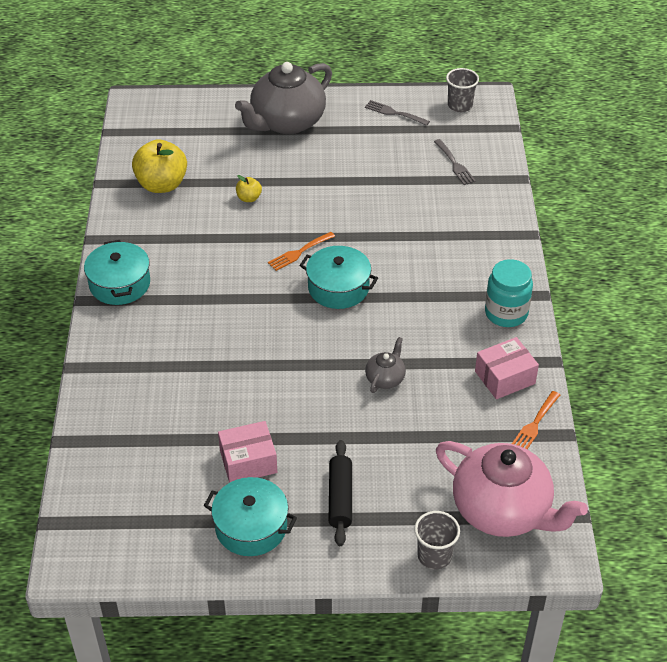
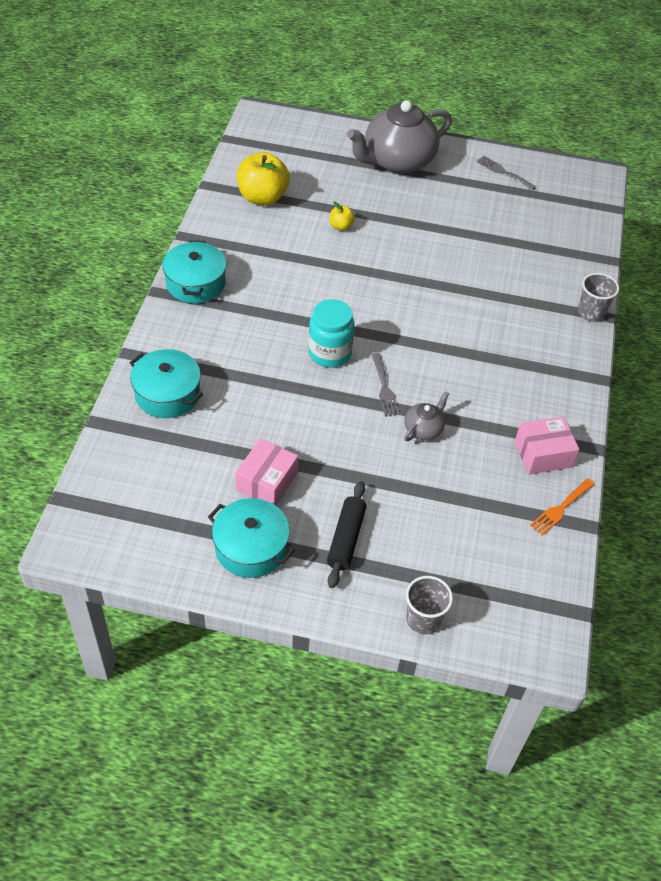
camera: 10 degrees right, 5 degrees up
pink box [218,421,277,483] -> pink box turned 60 degrees counterclockwise [235,439,298,506]
orange fork [268,232,335,271] -> none
turquoise pot [299,246,378,309] -> turquoise pot moved to [130,349,203,418]
grey fork [434,139,476,185] -> grey fork moved to [371,353,400,417]
pink teapot [436,441,588,537] -> none
grey cup [446,68,479,112] -> grey cup moved to [578,273,619,322]
turquoise jar [485,259,533,327] -> turquoise jar moved to [308,299,355,368]

